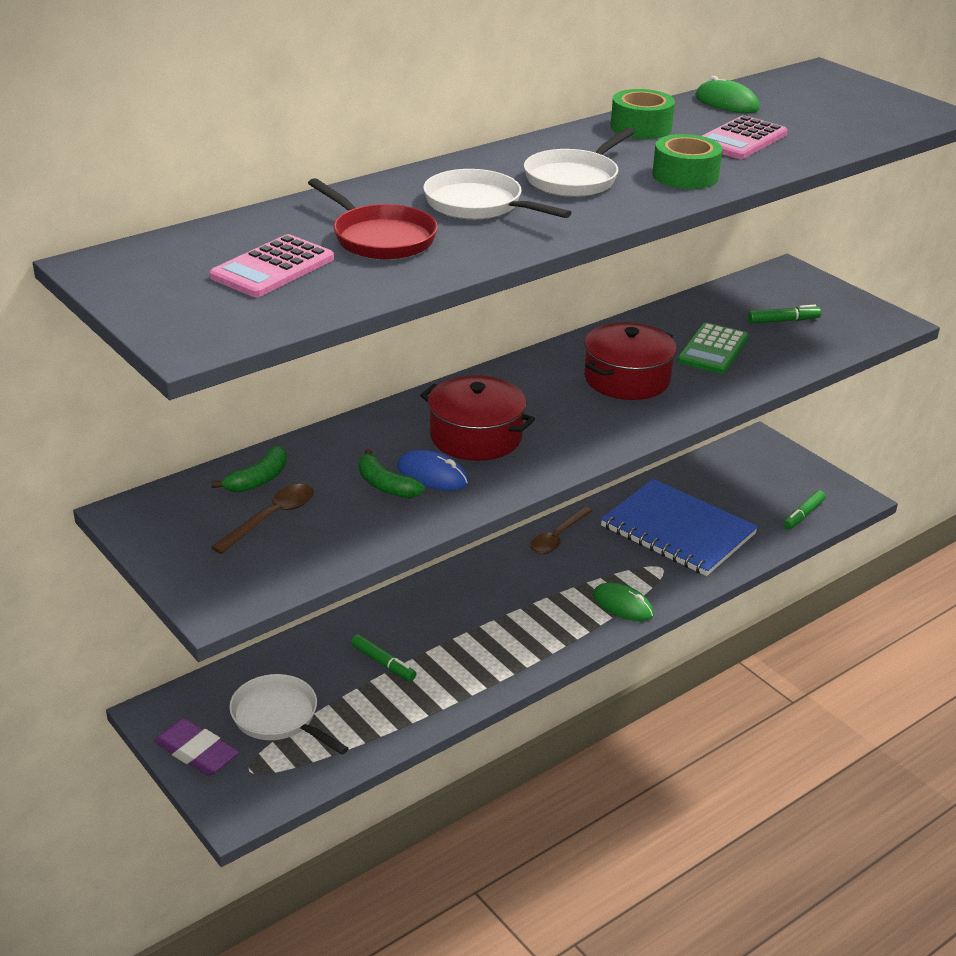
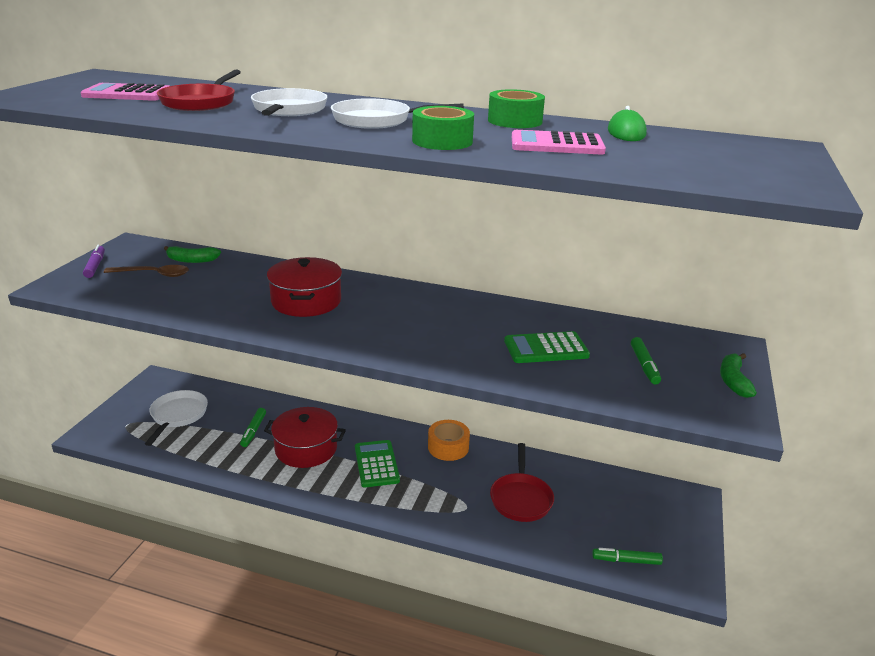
camera: 55 degrees right, 5 degrees down
purple eraser [154,718,239,776] -> none
green banana [359,449,425,498] -> green banana moved to [720,353,757,398]
blue mouse [397,450,469,491] -> none
brown spoon [530,506,593,554] -> orange tape [428,420,470,461]
red pot [584,322,677,400] -> red pot moved to [264,407,346,468]
green mouse [593,582,654,621] -> none
blue notebook [601,479,758,576] -> red pan [490,443,554,522]
green marker [748,305,821,324] -> green marker turned 45 degrees clockwise [631,337,661,385]
none -> purple marker [83,245,105,278]
none -> green calculator [355,440,400,487]

